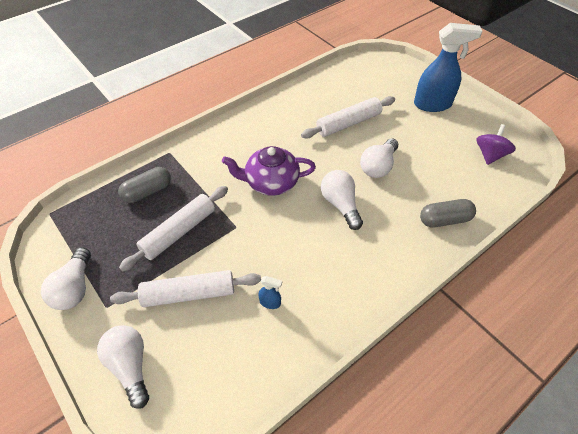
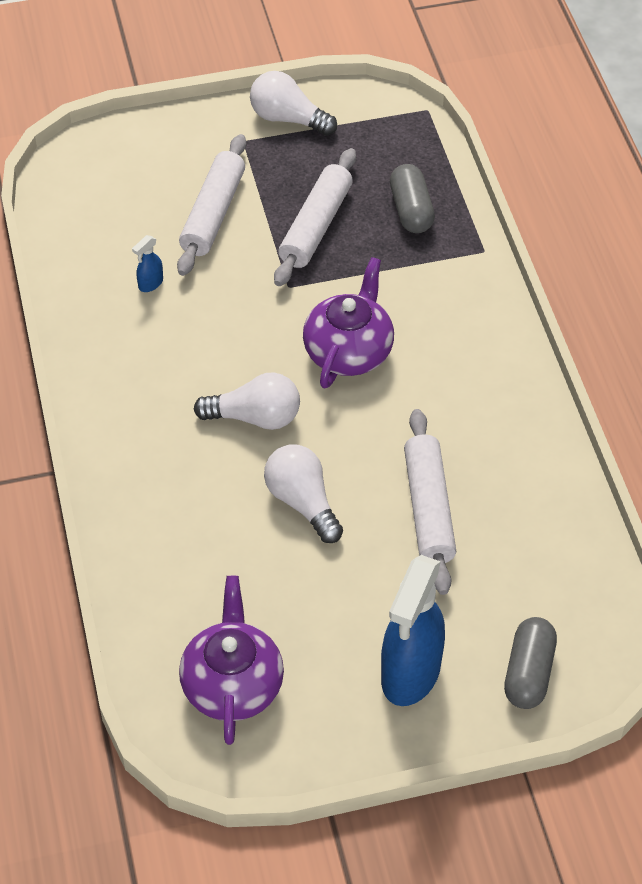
camera: 115 degrees right, 0 degrees up
white light bulb [97,325,149,409] -> none
white rolling pin [119,186,228,272] -> white rolling pin turned 45 degrees clockwise [274,148,356,286]
grey capsule [420,199,476,228] -> grey capsule moved to [504,617,557,709]
purple spinning top [476,124,516,165] -> purple teapot [179,576,284,745]

